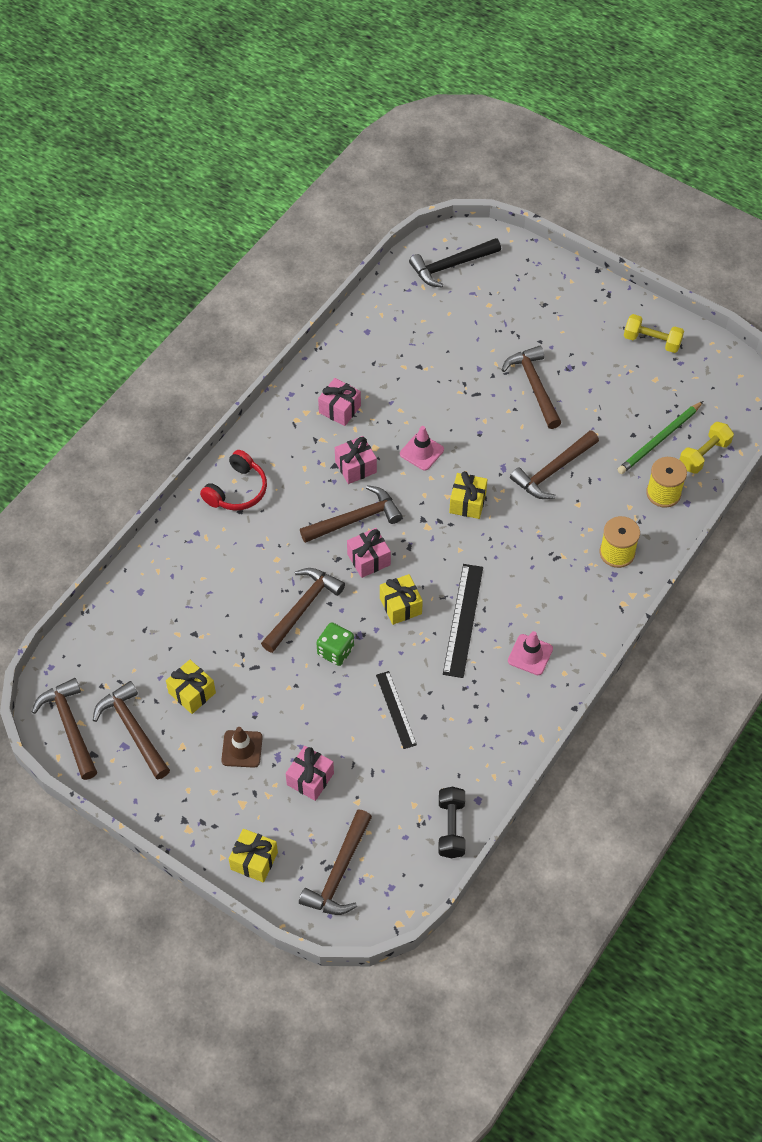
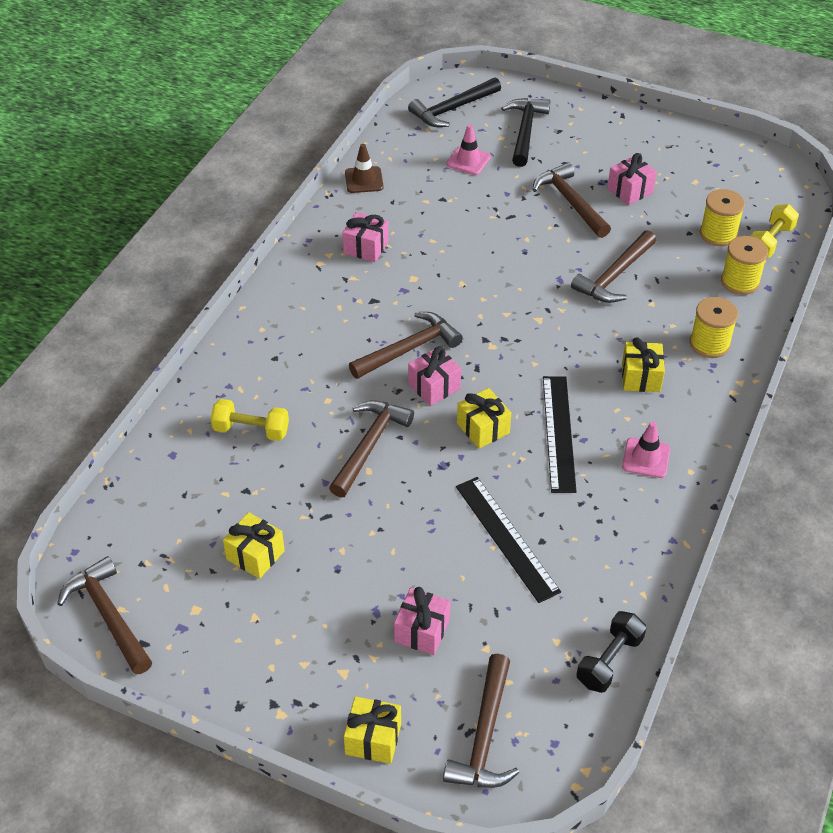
camera: 10 degrees left, 10 degrees down
brown hammer [93,681,170,779] -> none
red headphones [200,450,267,511] -> none
brown traffic cone [221,727,263,768] -> brown traffic cone moved to [345,144,383,193]
green dice [316,622,354,666] -> none
pink gift [335,436,377,484] -> pink gift moved to [607,153,657,205]
black ruler [376,671,417,749] -> black ruler [456,477,561,603], size x1.53
pink traffic cone [400,426,444,471] -> pink traffic cone moved to [446,124,491,175]
black dumbbell [438,787,465,858] -> black dumbbell turned 45 degrees clockwise [576,611,646,693]
yellow gift [449,471,487,519] -> yellow gift moved to [622,337,665,392]
green pencil [617,401,703,474] -> yellow spool [700,189,745,246]
yellow dumbbell [624,314,684,353] -> yellow dumbbell moved to [211,399,289,441]
none -> black hammer [501,98,550,167]

